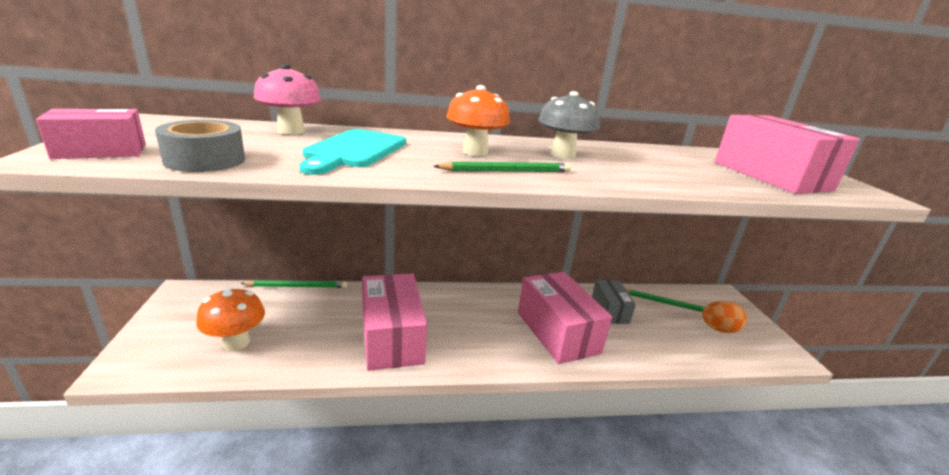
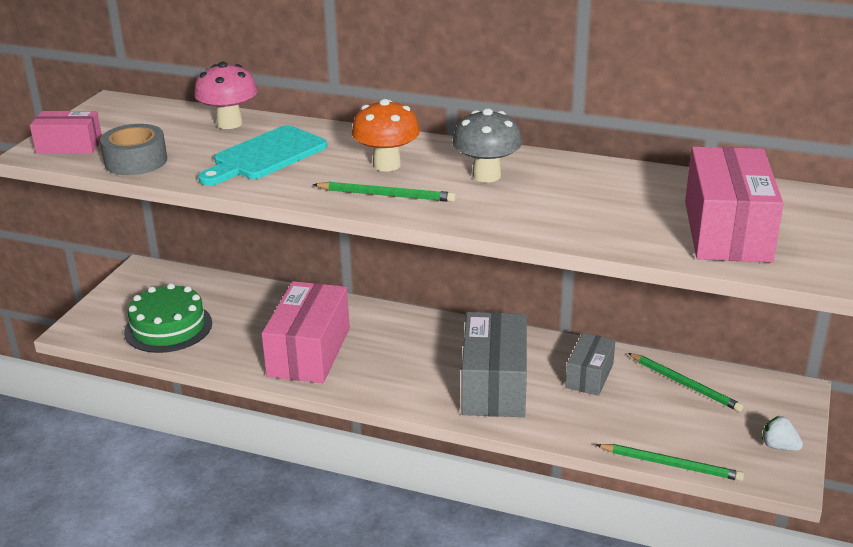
camera: 30 degrees right, 5 degrees up
orange mushroom [196,287,265,351] -> green cake [124,283,212,353]
green pencil [241,280,347,288] -> green pencil moved to [596,444,744,481]
pink box [518,272,612,364] -> grey box [461,312,527,417]
orange egg [702,301,747,333] -> none
none -> white strawberry [762,416,803,451]

